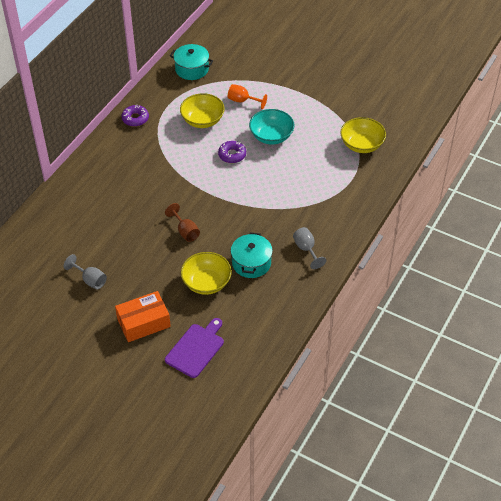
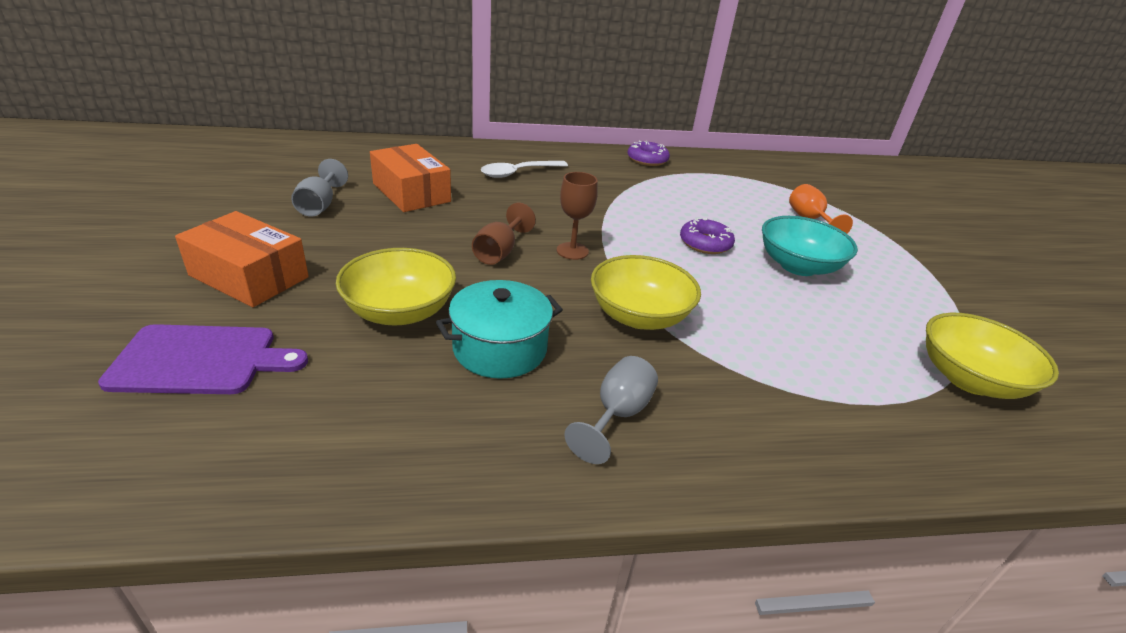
camera: 50 degrees right, 15 degrees down
turquoise pot [170,44,213,80] -> none
yellow bowl [180,93,225,128] -> yellow bowl moved to [591,255,701,330]
none -> orange box [370,144,451,212]
none -> white spoon [481,161,568,178]
none -> brown goblet [557,172,598,260]

